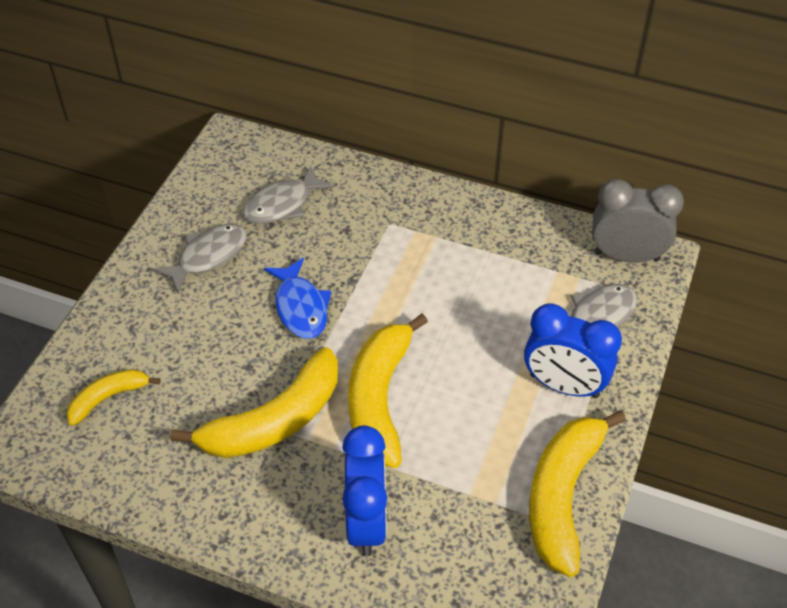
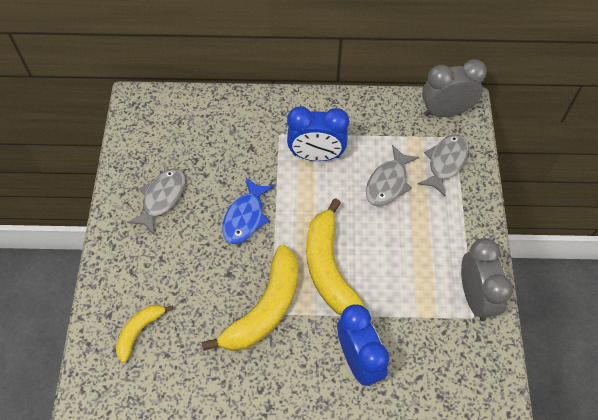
camera: 20 degrees left, 10 degrees up
grey fish [243,165,335,224] -> grey fish moved to [366,145,419,207]
blue fish [264,258,331,339] -> blue fish turned 60 degrees clockwise [222,178,274,244]
blue clock [524,303,622,398] -> blue clock moved to [287,107,349,161]
yellow banana [529,410,626,577] -> grey clock [461,238,513,321]

